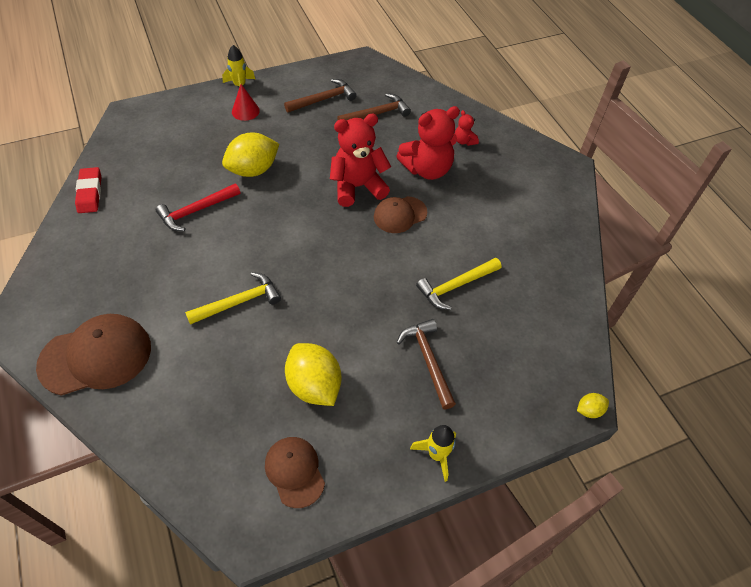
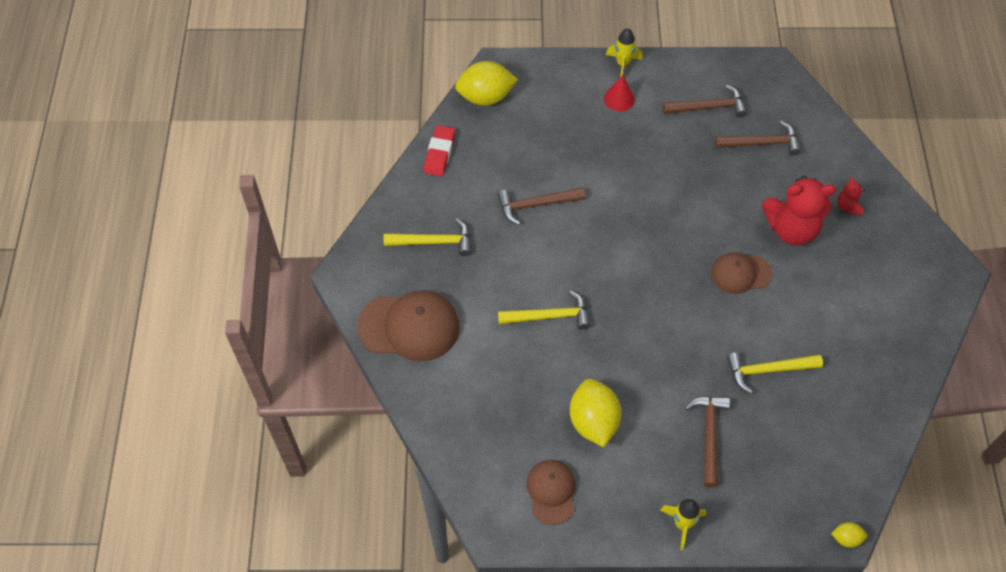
camera: 25 degrees right, 5 degrees up
red hammer [156,183,240,231] -> brown hammer [497,187,585,225]
yellow lemon [222,133,279,177] -> yellow lemon moved to [455,61,518,106]
red teddy bear [330,114,391,207] -> none
none -> yellow hammer [383,219,471,256]

